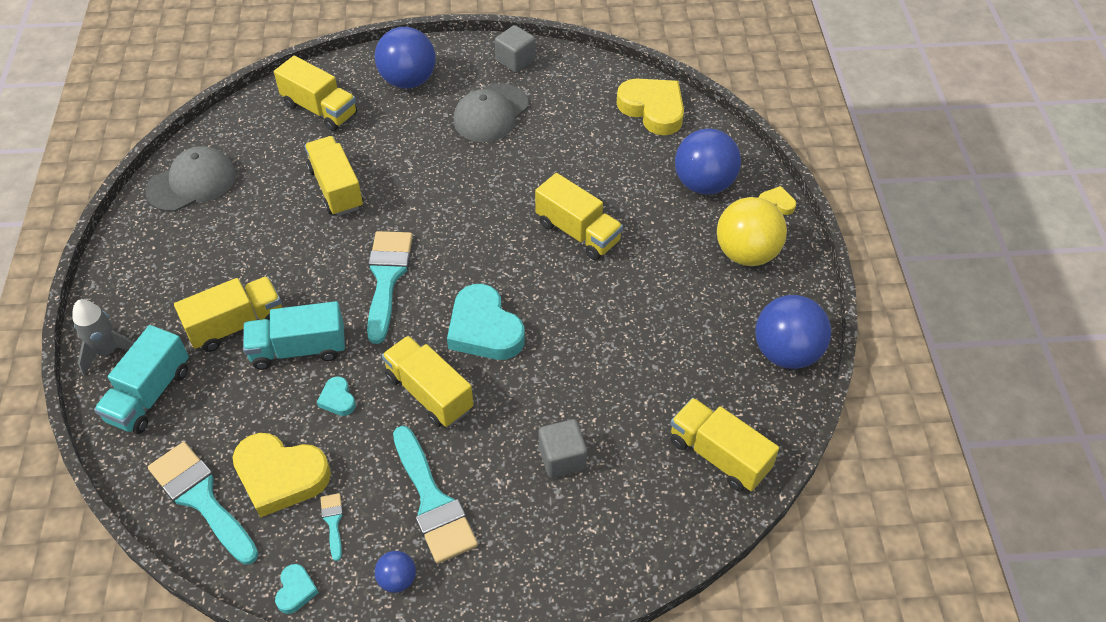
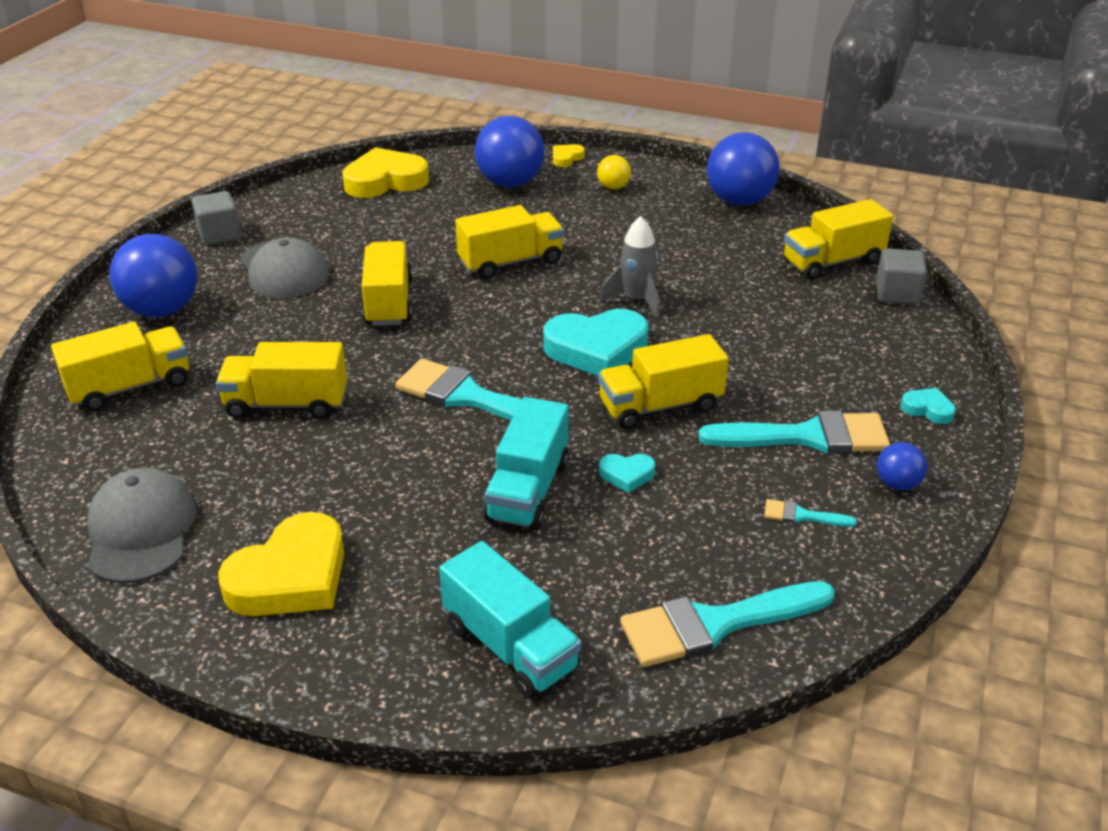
camera: 65 degrees left, 15 degrees down
grey rocket [72,299,134,375] -> grey rocket moved to [600,216,660,318]
yellow truck [174,276,282,352] -> yellow truck moved to [362,241,413,326]
yellow heart [232,433,331,518] -> yellow heart moved to [218,512,344,616]
turquoise heart [275,564,319,614] -> turquoise heart moved to [900,388,956,424]
grey cube [539,419,587,478] -> grey cube moved to [876,248,927,305]
yellow ball [717,197,787,266] -> yellow ball [597,155,631,189], size x0.49

